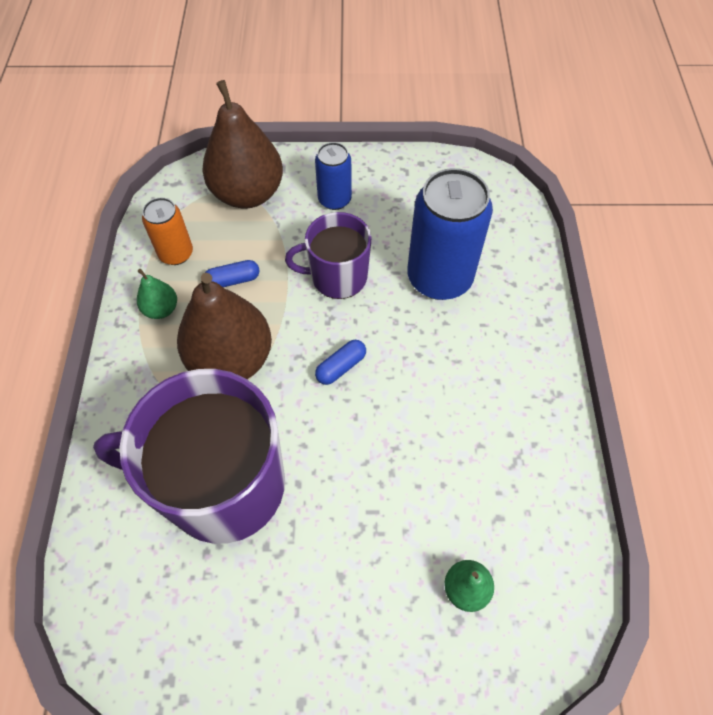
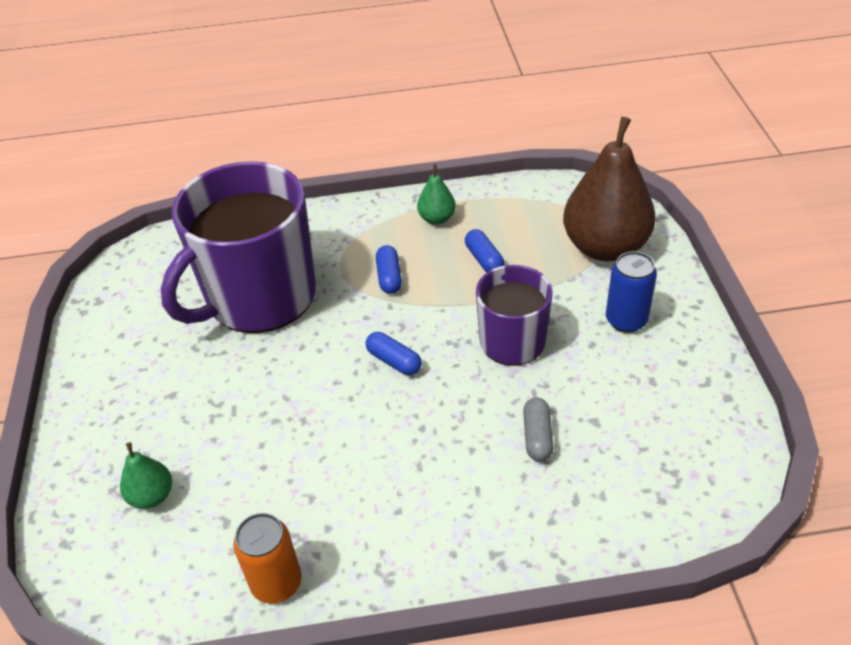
camera: 85 degrees right, 15 degrees down
purple mug [93,369,285,544] -> purple mug turned 135 degrees counterclockwise [161,161,316,333]
orange can [142,198,193,265] -> orange can moved to [233,513,302,604]
brown pear [177,273,272,379] -> blue capsule [376,245,402,294]
blue can [407,168,493,300] -> grey capsule [523,397,554,462]

